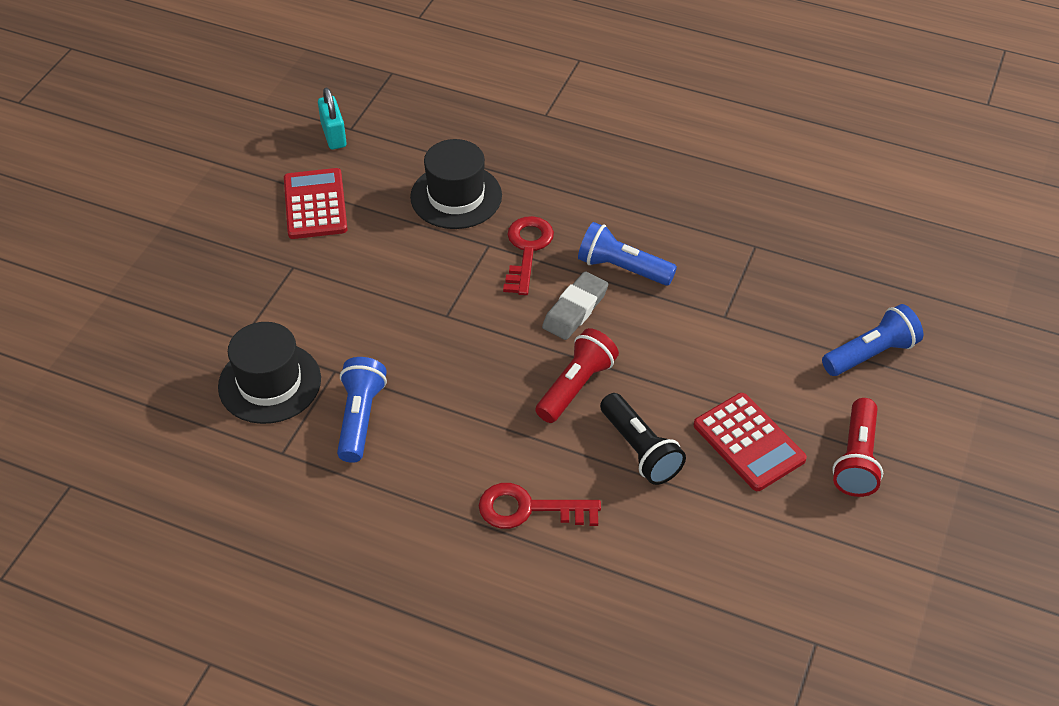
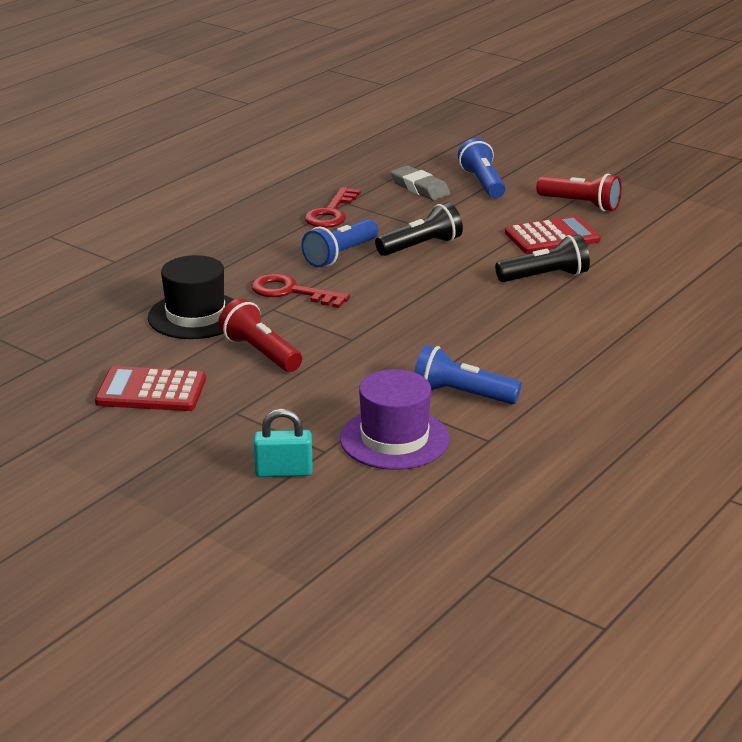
camera: 75 degrees left, 20 degrees down
black hat [218,322,321,424] -> purple hat [340,369,450,470]
turquoise padlock [318,88,347,150] -> turquoise padlock moved to [254,409,313,477]
red key [479,483,601,529] -> red key moved to [304,187,361,228]
red flashlight [535,328,619,423] -> red flashlight moved to [218,298,302,372]
grey eraser [542,272,609,340] -> grey eraser moved to [391,165,451,201]
none -> black flashlight [375,202,463,256]

